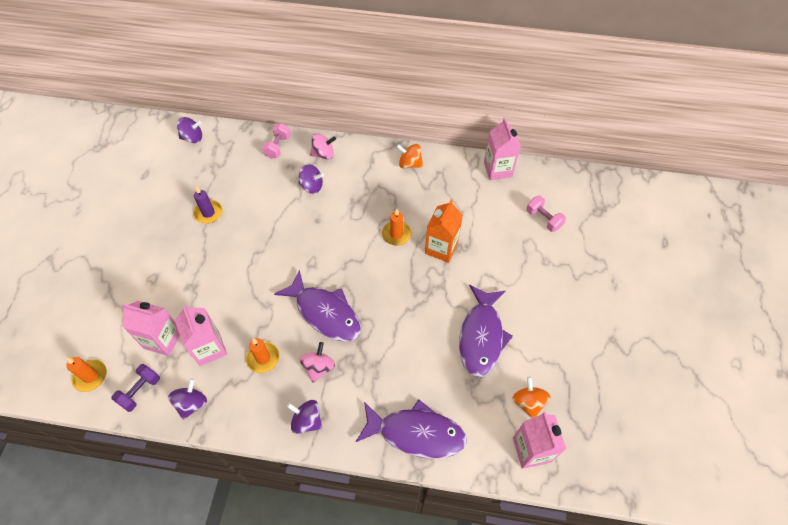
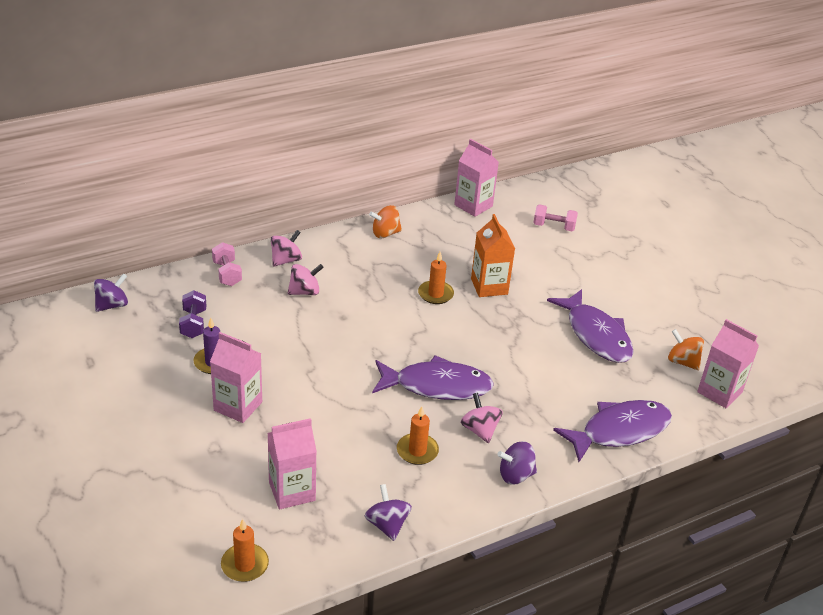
camera: 40 degrees left, 20 degrees down
purple dumbbell [111,364,160,412] -> purple dumbbell moved to [179,290,207,338]
pink carton [175,305,227,366] -> pink carton moved to [210,332,262,423]
purple spinning top [298,164,324,194] -> pink spinning top [288,264,324,295]

